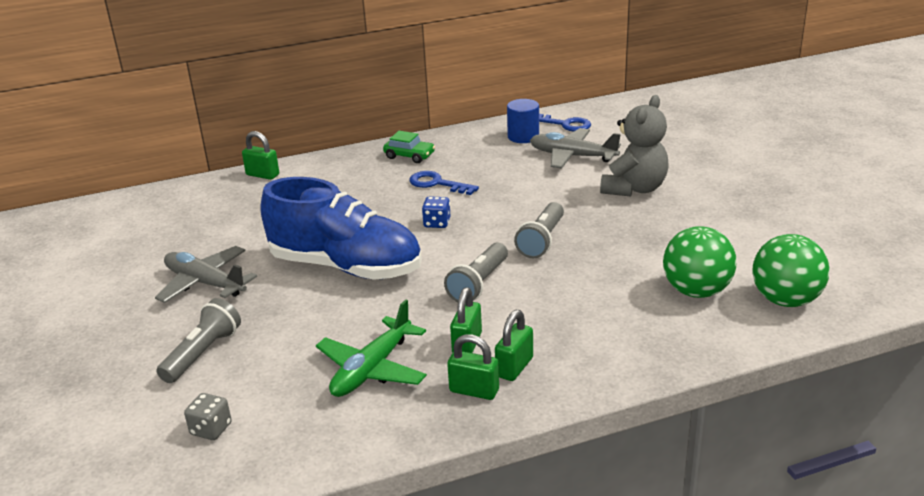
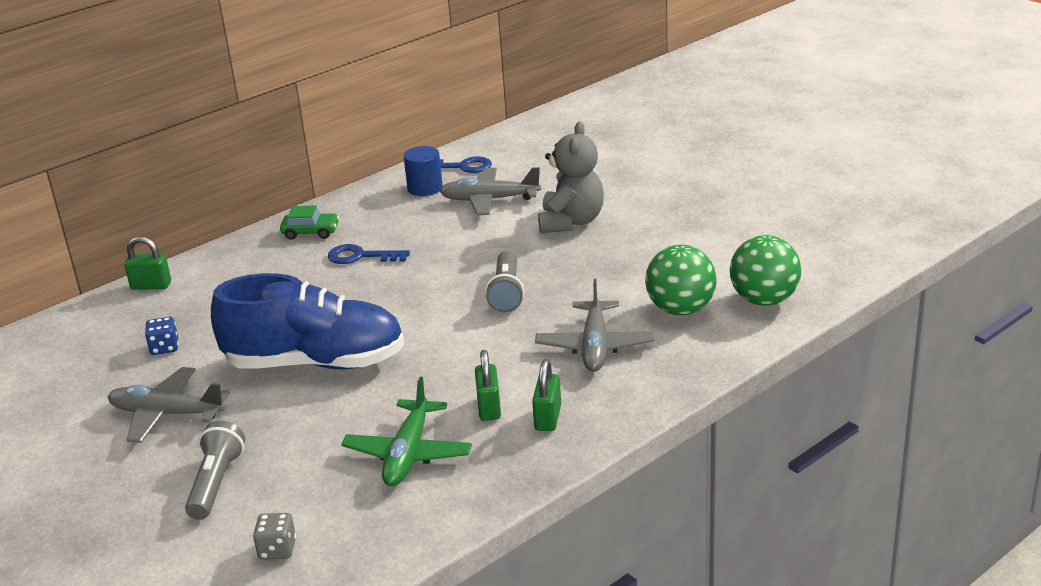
camera: 20 degrees left, 0 degrees up
blue dice [422,196,450,228] -> blue dice moved to [145,317,178,355]
grey flashlight [444,243,508,302] -> none
green padlock [447,334,499,400] -> none
none -> grey plane [535,279,655,372]

